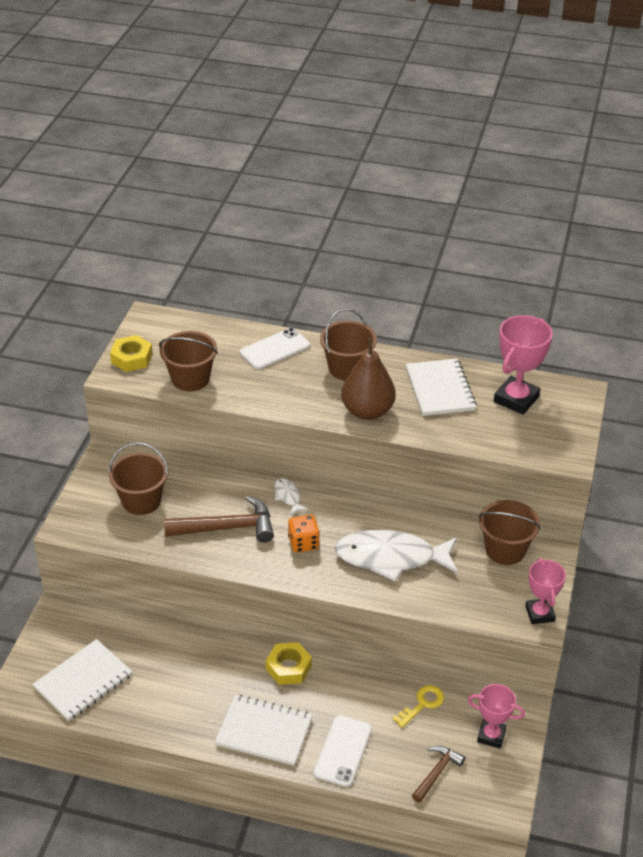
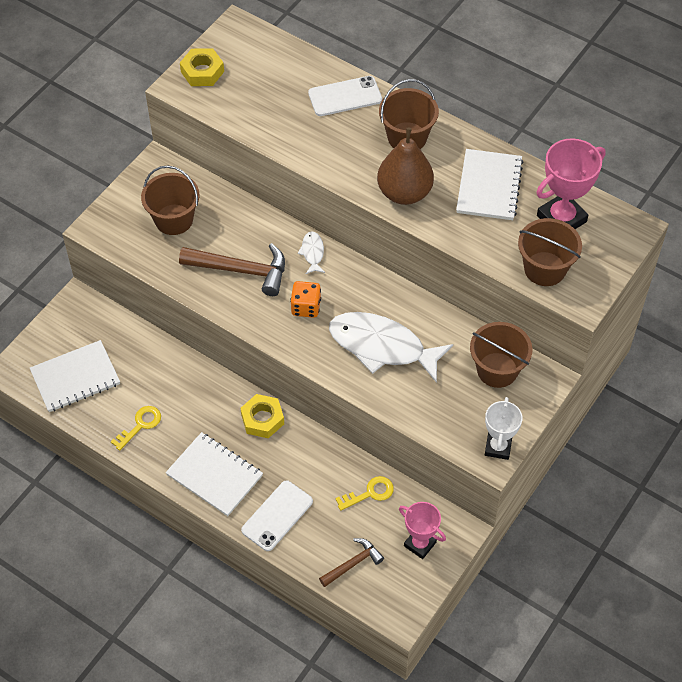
camera: 20 degrees right, 15 degrees up
brown bucket [159,331,218,391] -> brown bucket moved to [518,218,582,286]
pink trophy [526,558,566,624] -> white trophy [485,397,523,460]
none -> yellow key [111,406,161,451]

